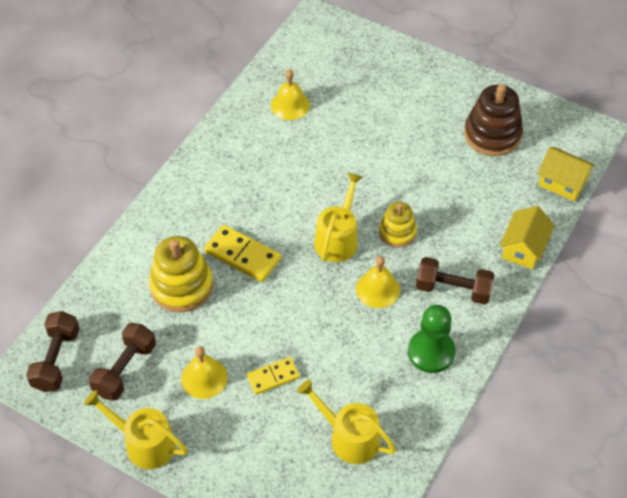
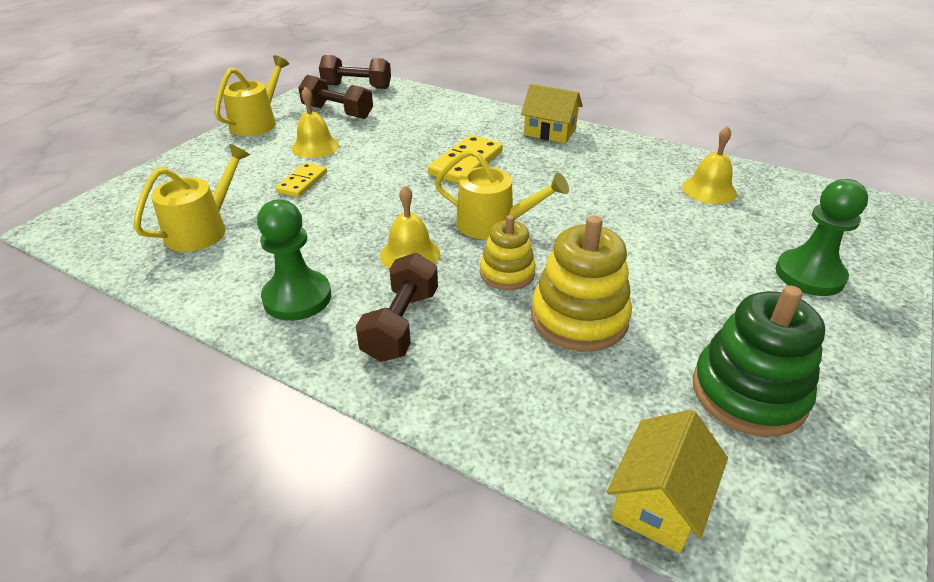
camera: 90 degrees right, 15 degrees down
yellow stacking toy [149,236,213,312] -> yellow stacking toy moved to [531,215,632,351]
yellow domino [247,357,300,395] -> yellow domino turned 45 degrees clockwise [276,163,327,197]
brown stacking toy [464,84,523,156] -> green stacking toy [693,286,825,437]
yellow house [499,206,555,269] -> yellow house moved to [521,84,583,143]
none -> green pawn [776,179,868,296]

